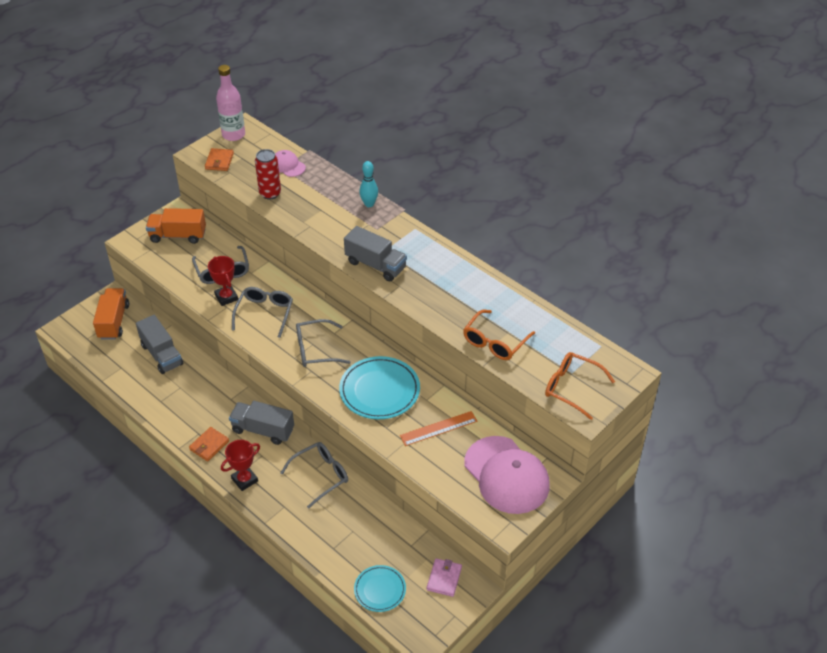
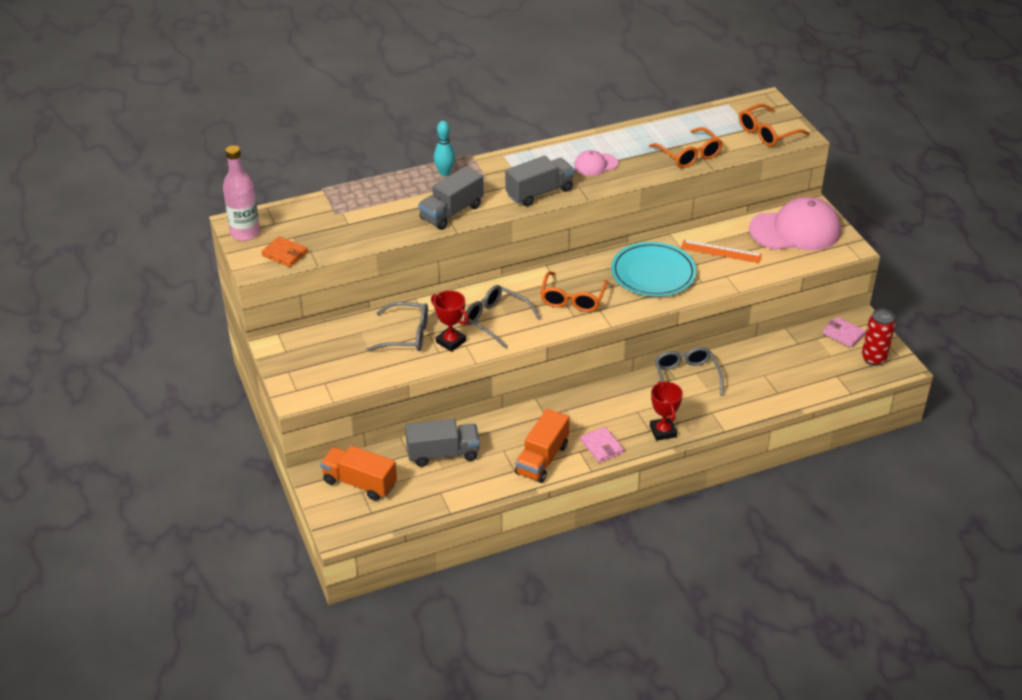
camera: 65 degrees left, 5 degrees down
orange truck [146,208,206,244] -> orange truck moved to [515,409,570,483]
orange wallet [189,427,229,461] -> pink wallet [580,427,624,463]
red trophy [208,256,238,306] -> red trophy turned 45 degrees clockwise [431,290,469,352]
grey truck [229,401,294,445] -> grey truck moved to [418,166,484,230]
red can [255,149,281,200] -> red can moved to [862,309,896,366]
pink cap [275,150,306,177] -> pink cap moved to [574,150,618,176]
grey glasses [296,319,350,367] -> orange glasses [540,271,608,312]
turquoise plate [354,565,406,612] -> none
orange ruler [400,411,477,446] -> orange ruler turned 75 degrees counterclockwise [681,240,762,263]

